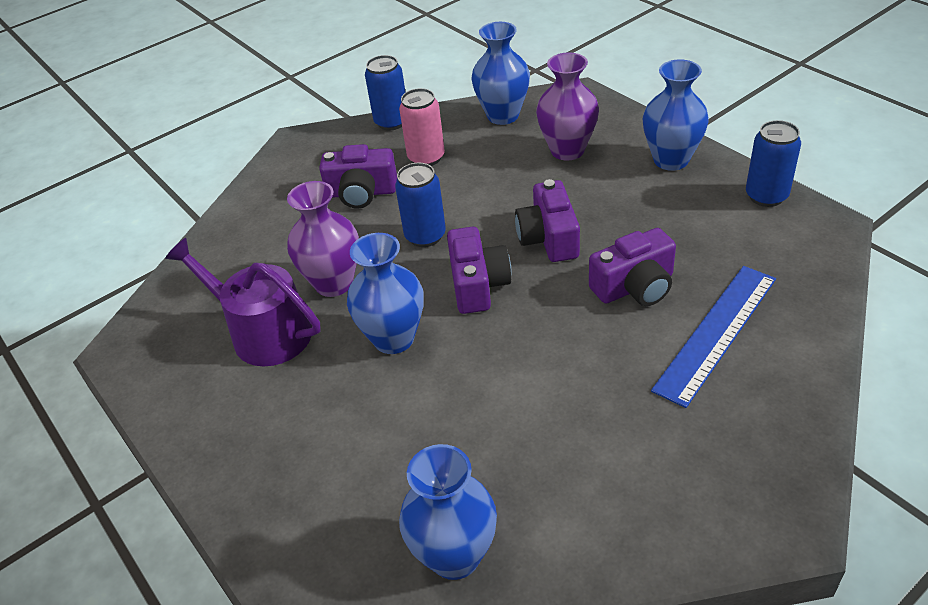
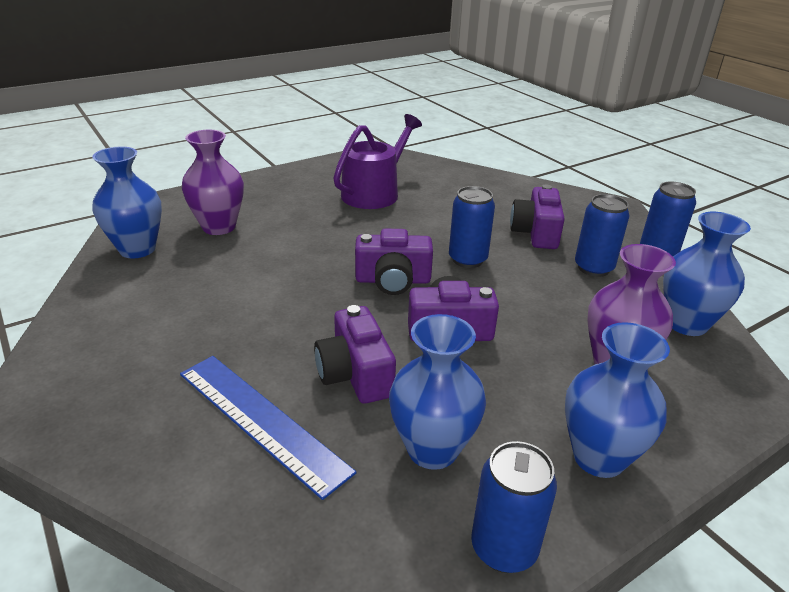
camera: 90 degrees right, 10 degrees down
purple vase [287,181,359,297] -> purple vase moved to [182,130,244,235]
blue vase [347,233,424,354] -> blue vase moved to [389,314,486,470]
pink can [399,88,445,166] -> blue can [575,194,629,277]

